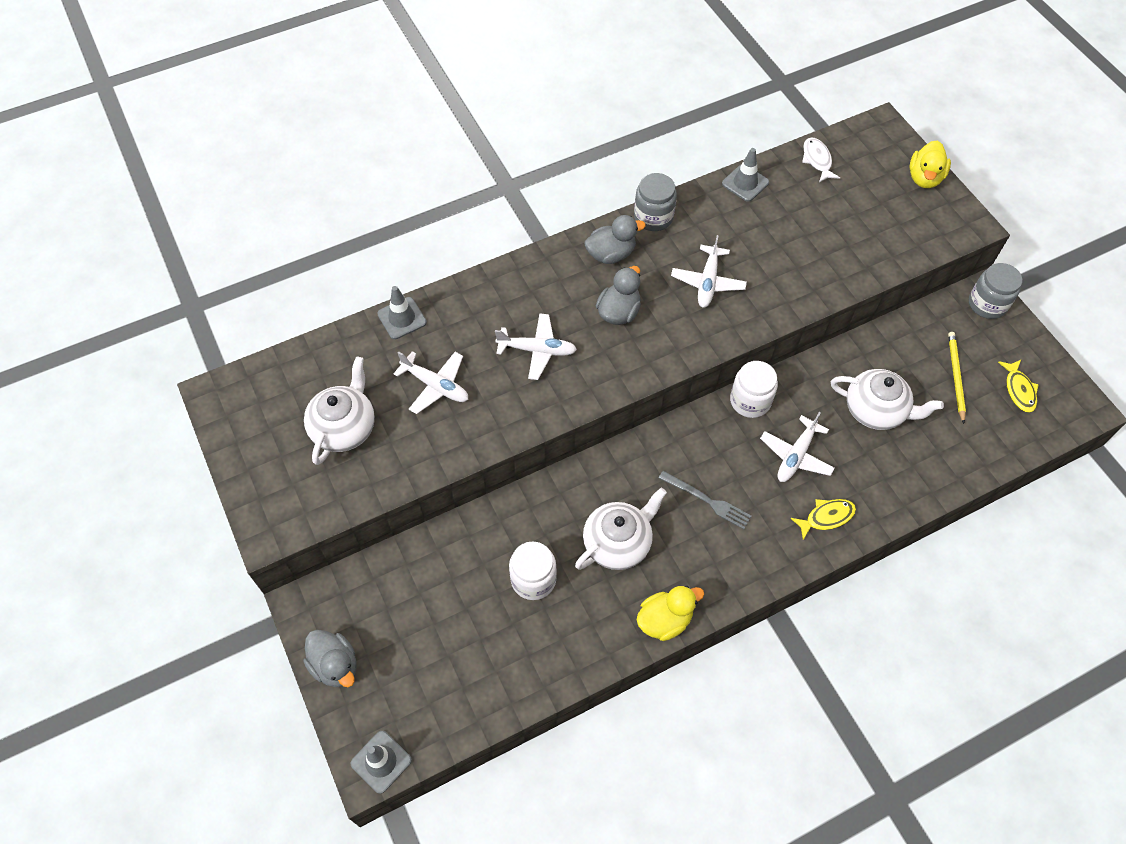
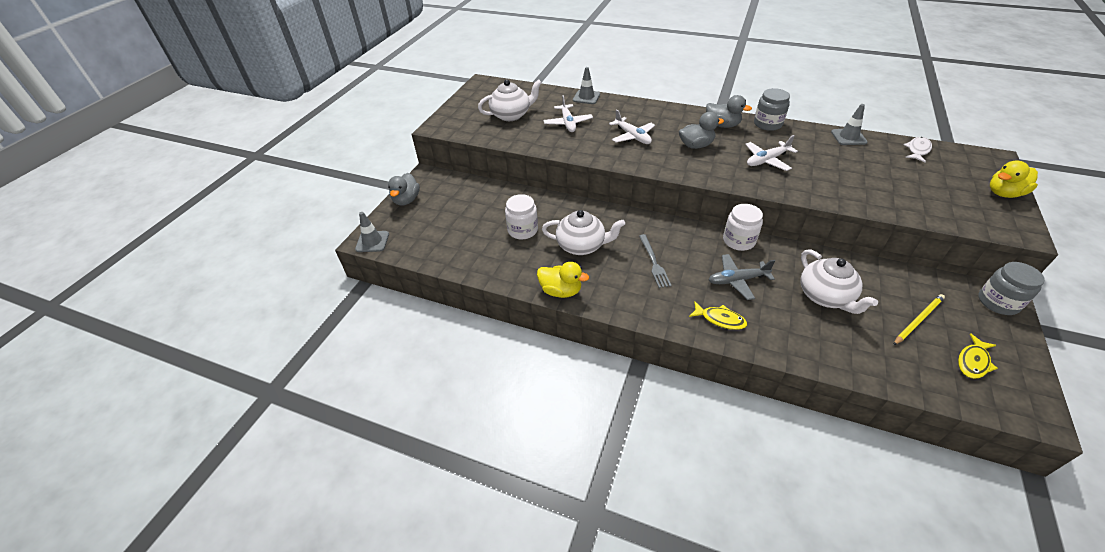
camera: 50 degrees right, 15 degrees down
white plane [760,412,835,482] -> grey plane [709,254,775,300]

